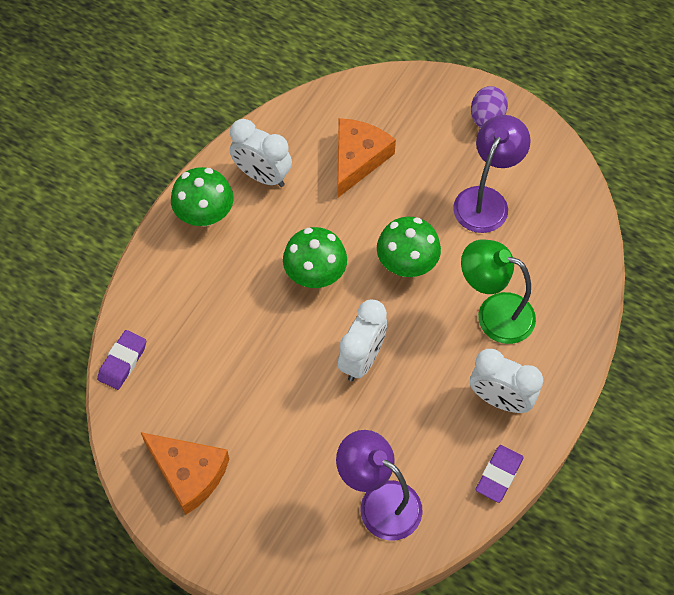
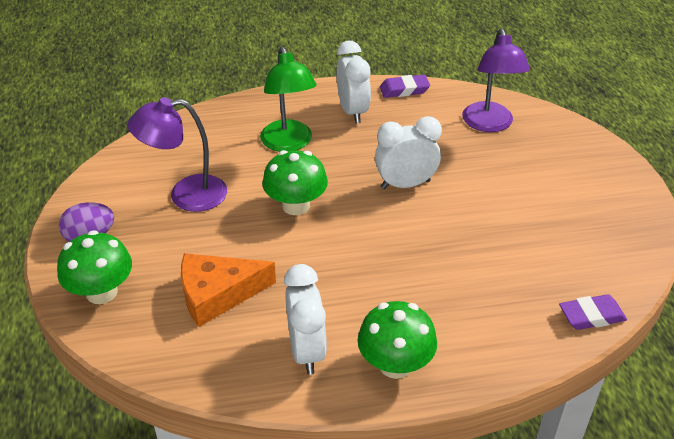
camera: 130 degrees left, 20 degrees down
orange cheese [141,432,230,515] -> none
green mushroom [283,227,347,288] -> green mushroom moved to [57,230,132,304]

